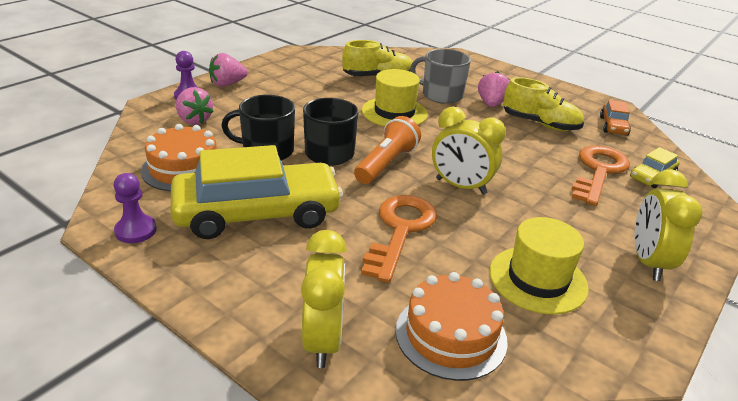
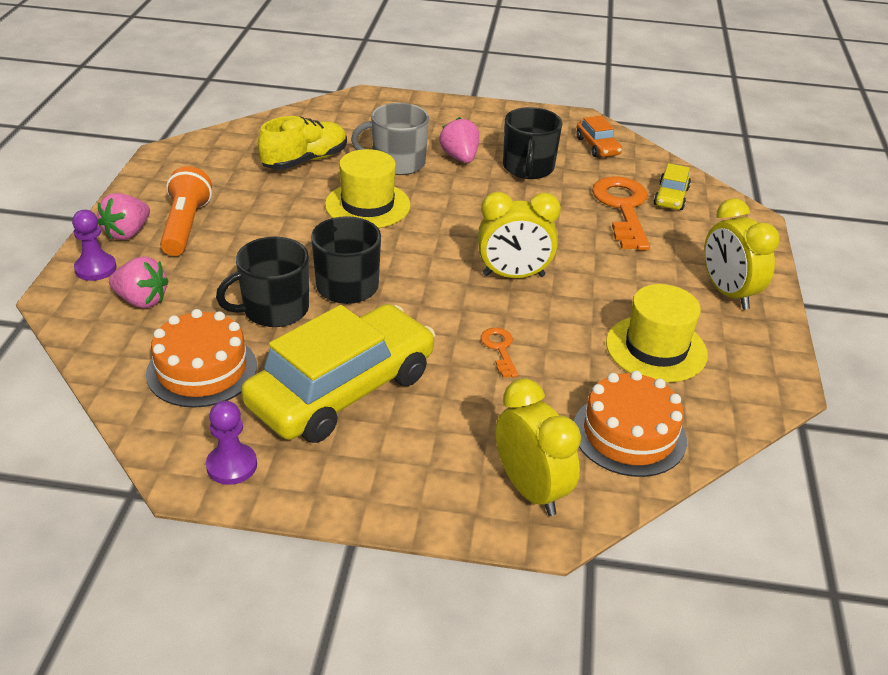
camera: 30 degrees left, 5 degrees up
orange flashlight [354,116,421,184] -> orange flashlight moved to [160,166,212,256]
orange key [361,195,437,283] -> orange key [481,328,518,378], size x0.48
yellow shoe [503,77,584,131] -> black mug [503,107,562,179]

